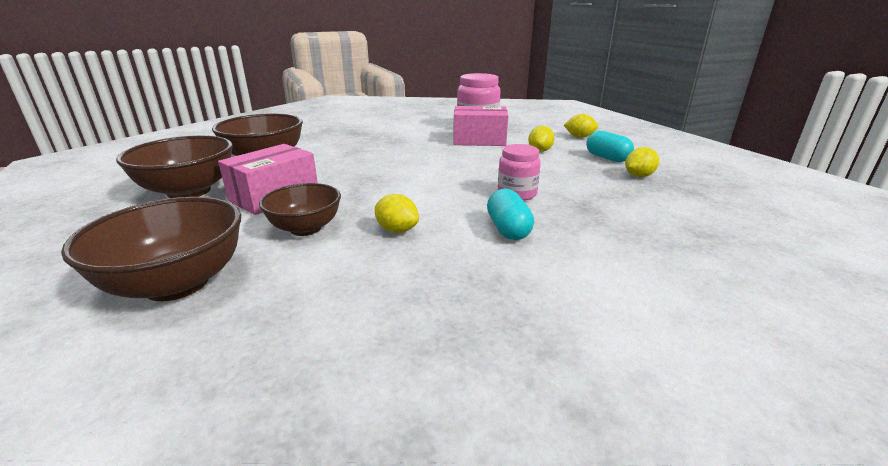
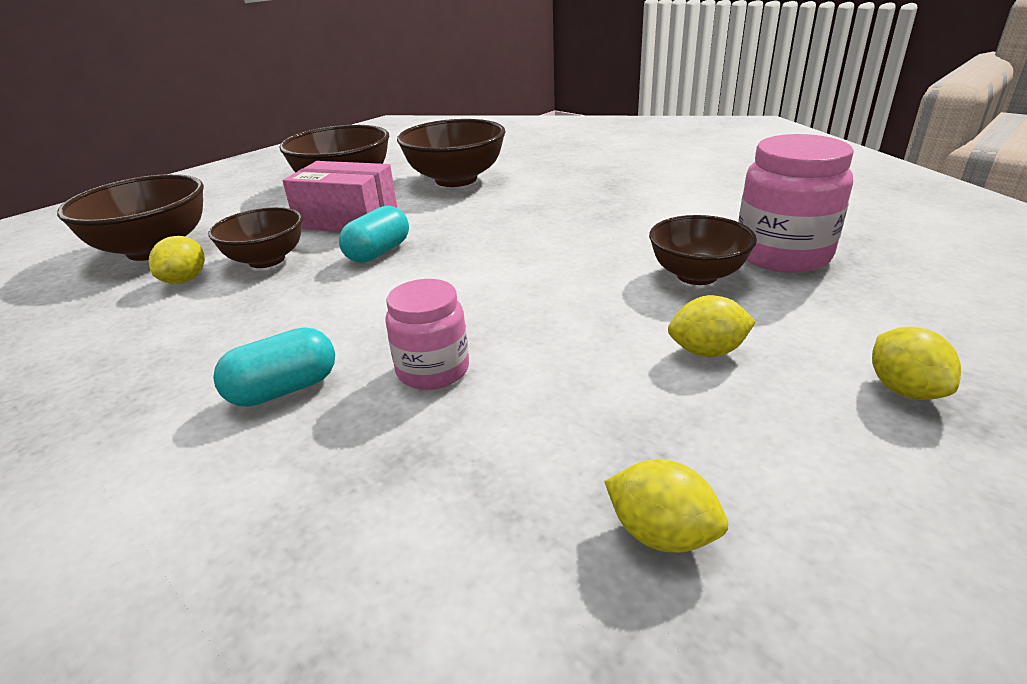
camera: 70 degrees right, 5 degrees up
yellow lemon [375,194,419,233] -> yellow lemon moved to [149,236,205,284]
pink box [453,106,508,146] -> brown bowl [649,215,757,285]
turquoise capsule [586,131,634,162] -> turquoise capsule moved to [339,206,409,263]

